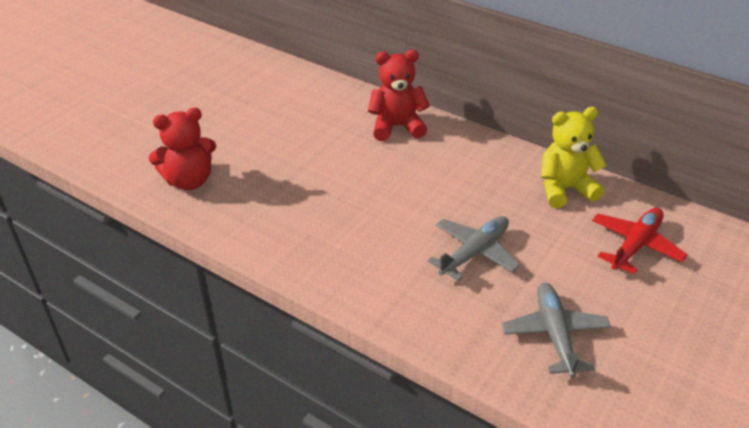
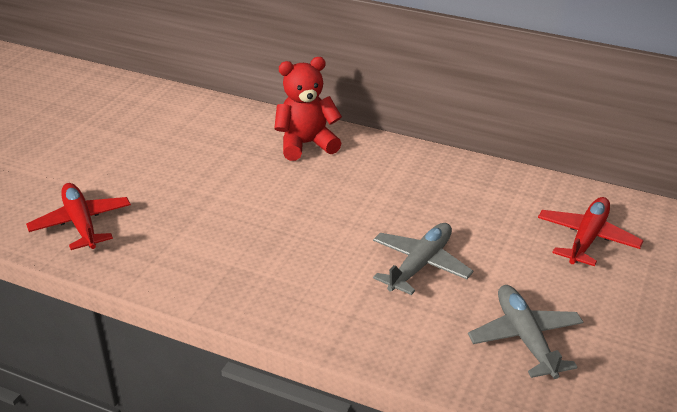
camera: 10 degrees left, 5 degrees down
red teddy bear [148,108,216,190] -> red plane [26,183,131,250]
yellow teddy bear [541,107,606,208] -> none

